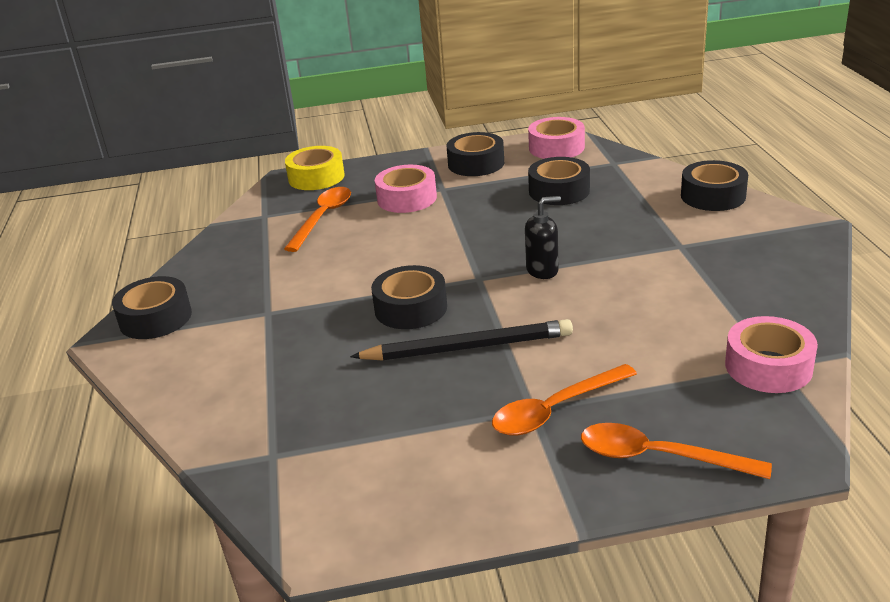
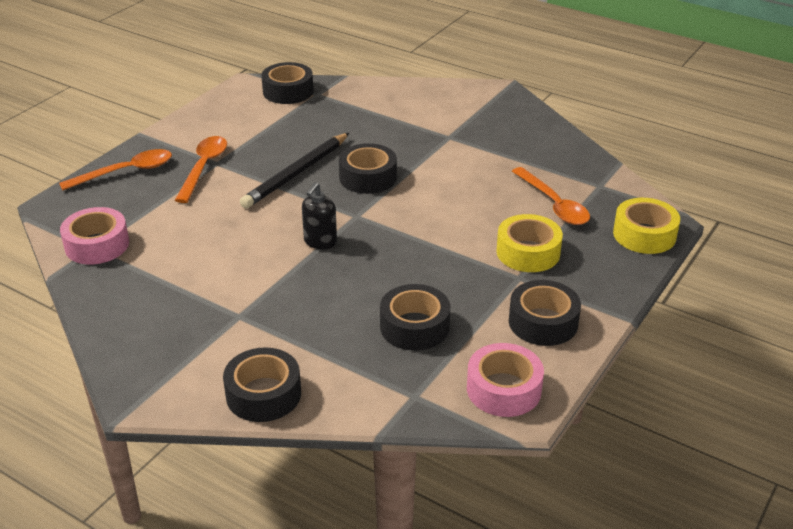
camera: 130 degrees right, 5 degrees up
black tape [112,276,192,339] -> black tape moved to [261,62,314,104]
pink tape [375,165,437,213] -> yellow tape [497,214,563,272]

